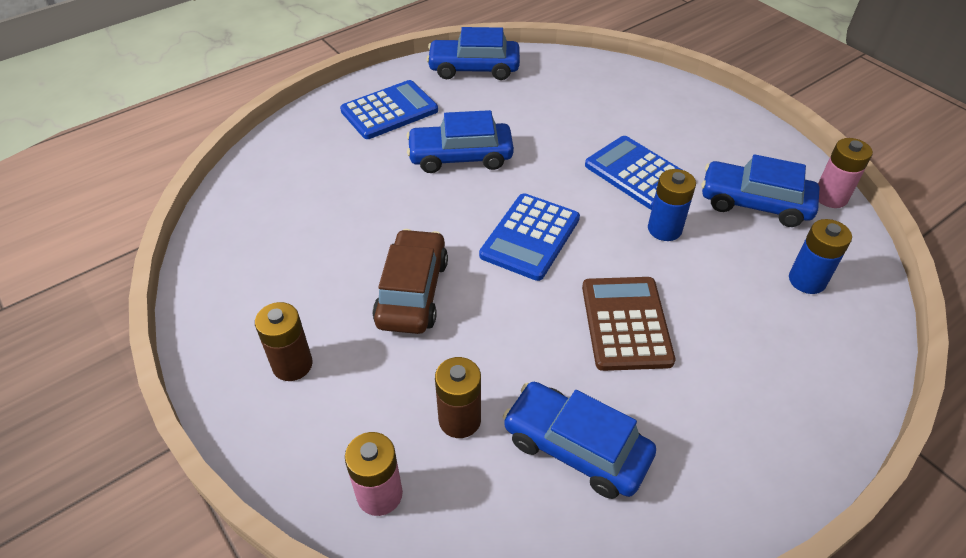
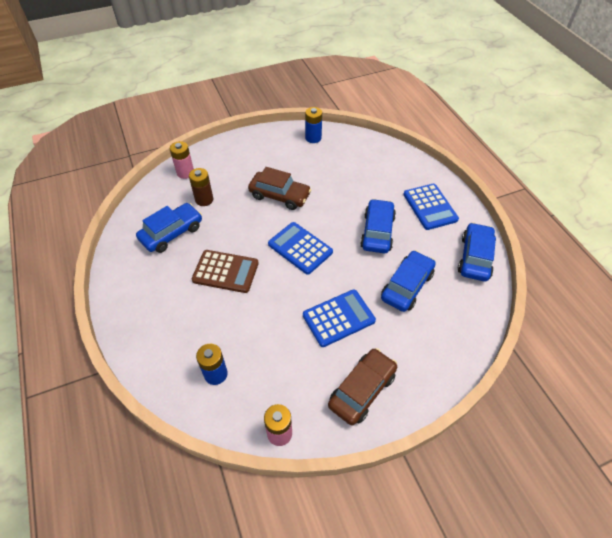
camera: 105 degrees right, 5 degrees up
brown battery [255,302,313,381] -> none
blue battery [648,169,696,241] -> blue battery moved to [305,107,322,143]
blue car [702,154,820,227] -> blue car moved to [381,250,436,312]
none -> brown car [328,348,397,426]

